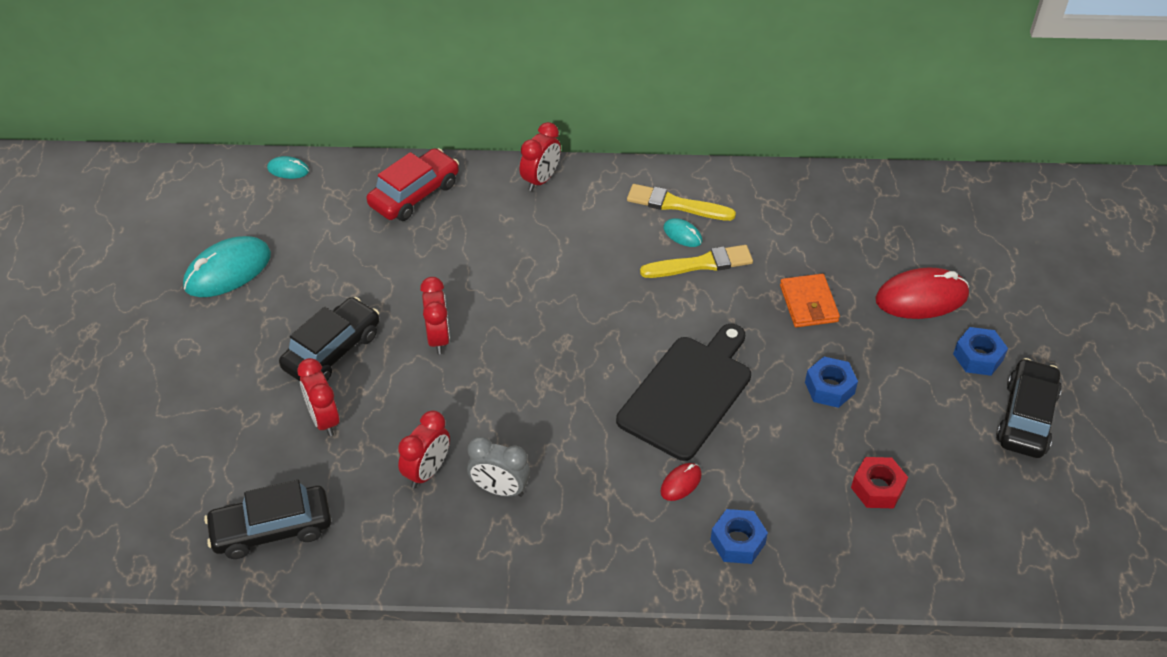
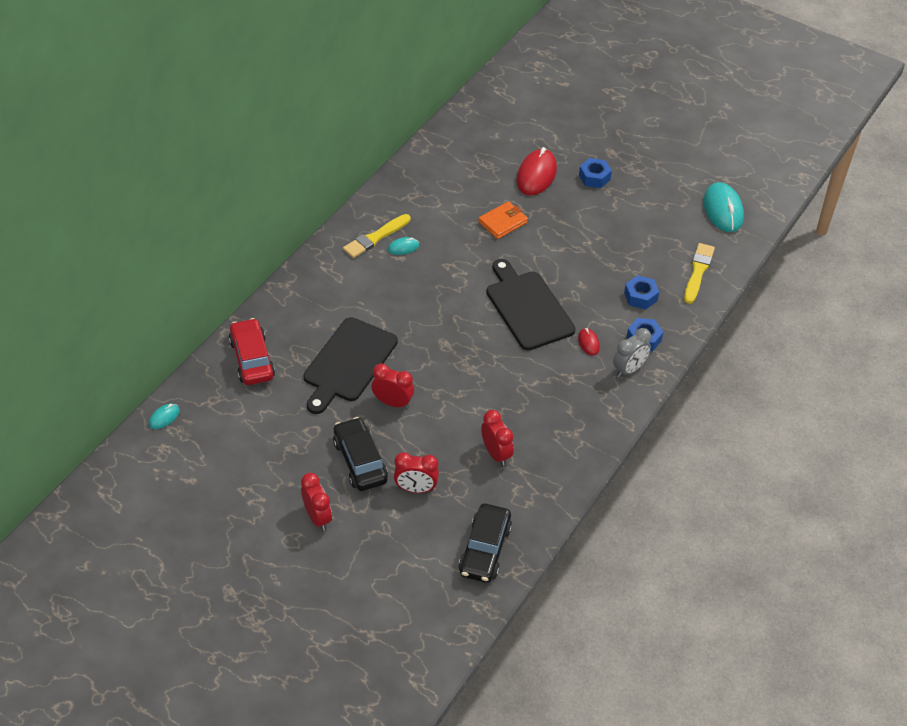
camera: 60 degrees left, 0 degrees up
turquoise mouse [183,236,271,297] -> turquoise mouse moved to [703,182,744,232]
grey clock [467,436,530,497] -> grey clock moved to [613,328,651,377]
red clock [520,122,561,191] -> red clock moved to [301,473,332,531]
yellow brush [640,245,753,278] -> yellow brush moved to [684,243,715,304]
orange wallet [780,274,840,327] -> orange wallet turned 60 degrees counterclockwise [478,201,528,239]
blue nut [805,357,858,408] -> blue nut moved to [624,275,659,310]
red nut [851,457,908,508] -> none
black car [996,358,1062,458] -> none
none -> black cutting board [303,317,398,414]

